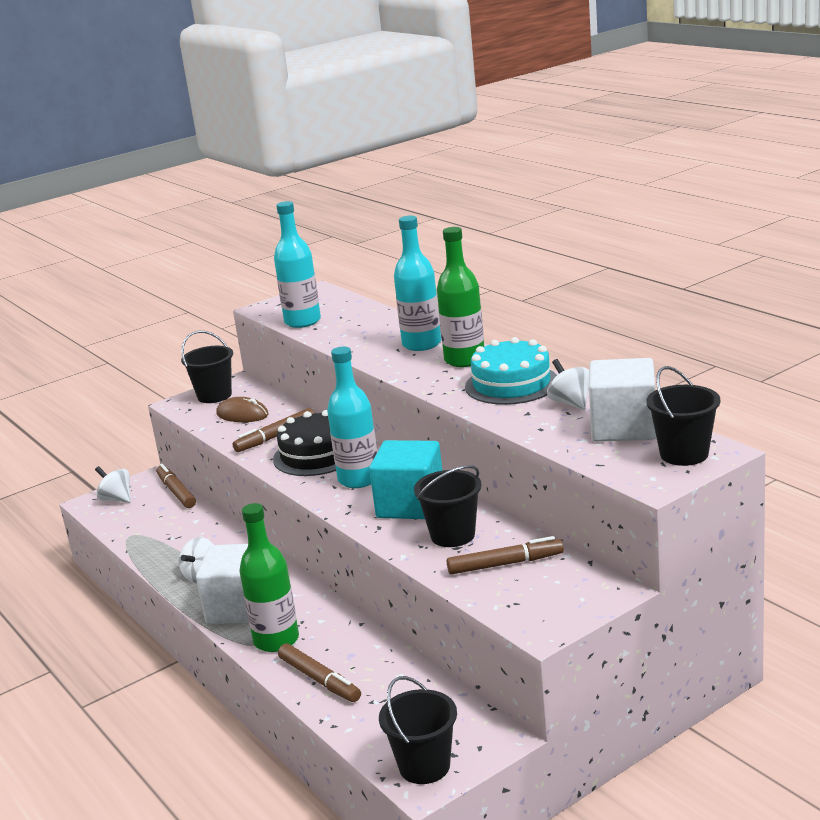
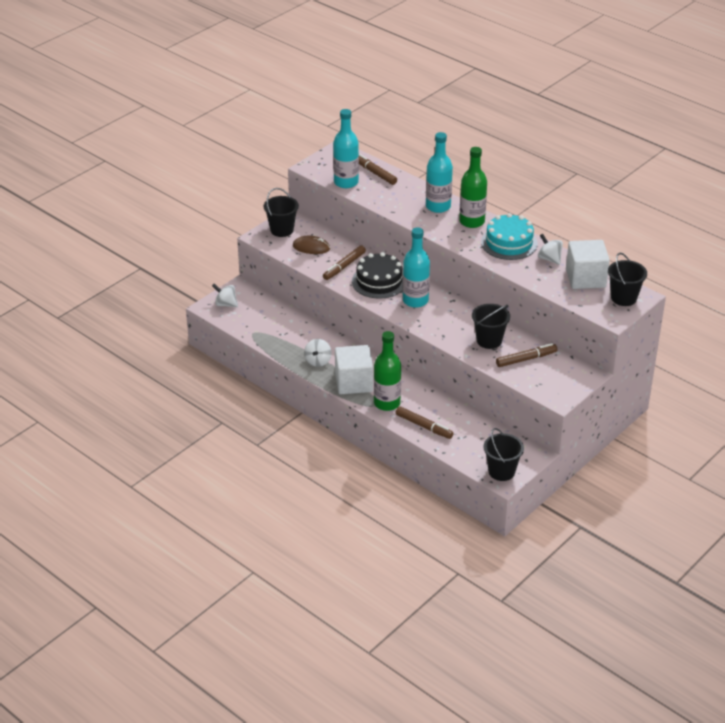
camera: 15 degrees left, 15 degrees up
brown marker [156,464,196,508] -> brown marker moved to [359,154,397,185]
turquoise cube [369,440,442,519] -> none

